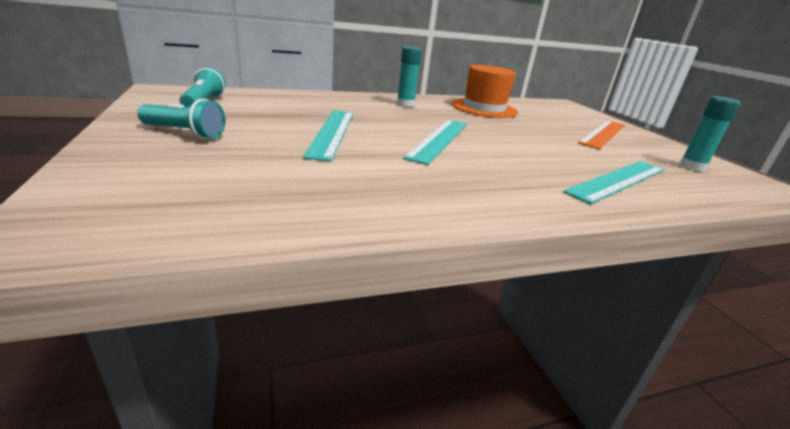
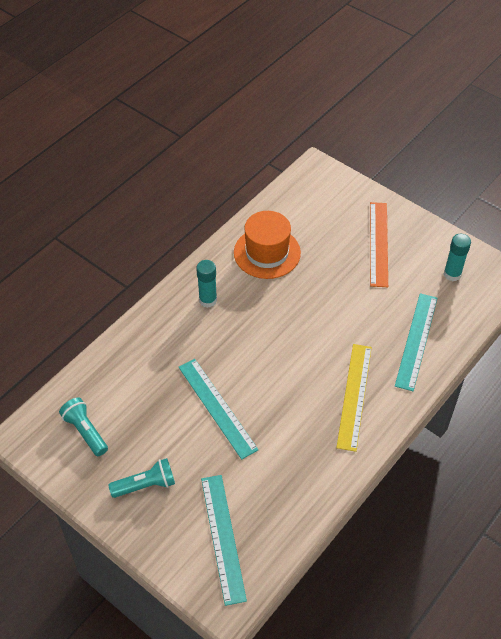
camera: 30 degrees left, 25 degrees up
turquoise ruler [403,120,467,165] -> turquoise ruler moved to [201,475,247,606]
none -> yellow ruler [336,344,372,452]

